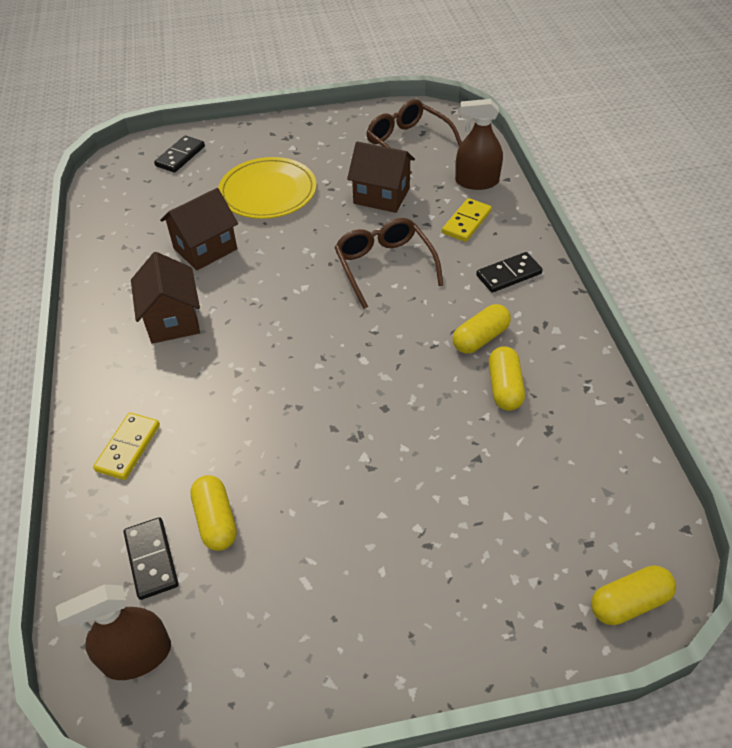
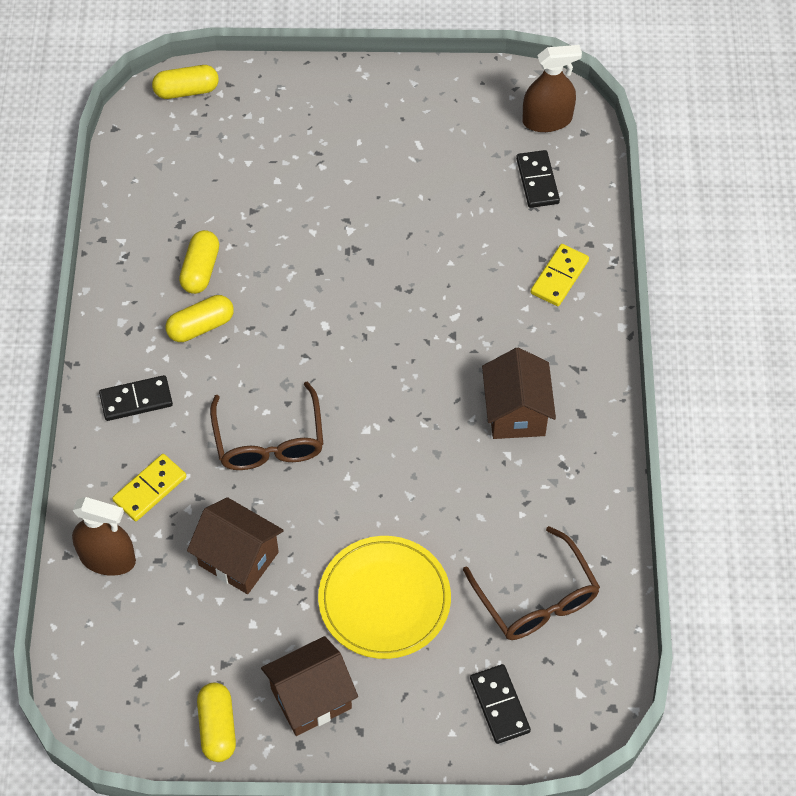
camera: 170 degrees left, 10 degrees up
black domino [154,136,205,173] -> black domino turned 60 degrees counterclockwise [470,664,531,744]
brown house [160,188,238,271] -> brown house moved to [261,636,358,736]
yellow capsule [190,475,237,551] -> yellow capsule moved to [197,683,236,762]
brown glasses [366,99,462,174] -> brown glasses moved to [463,526,600,640]

